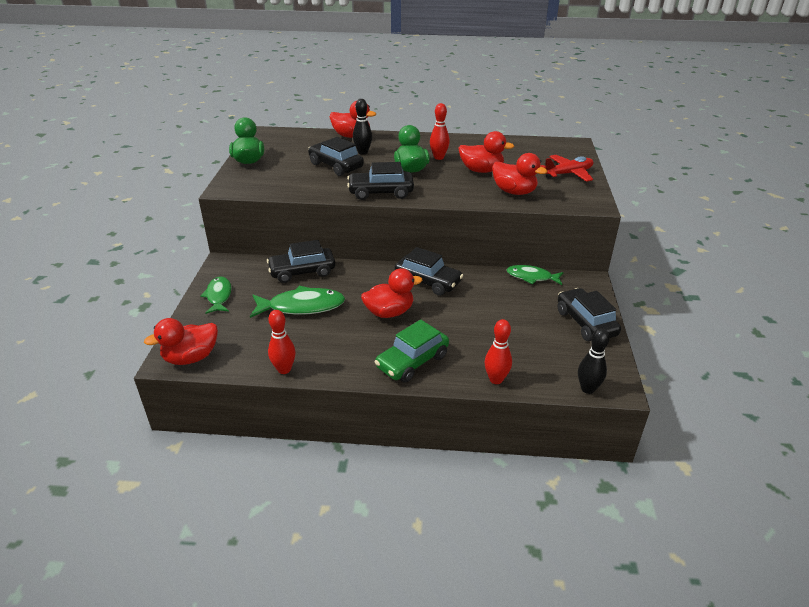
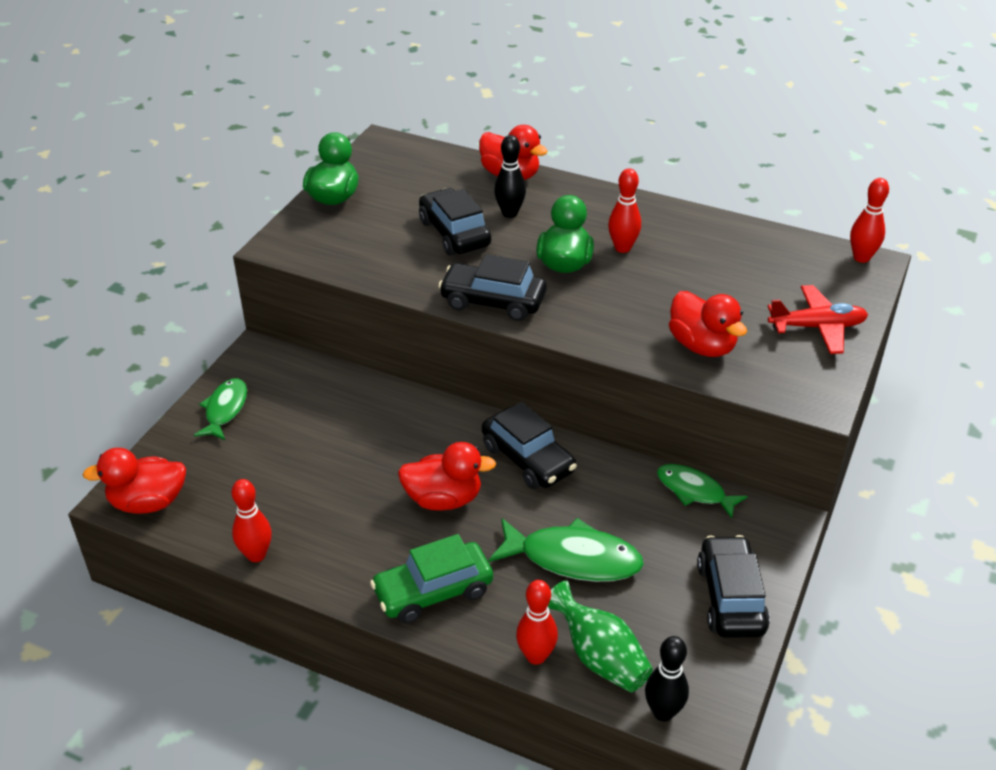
camera: 20 degrees right, 5 degrees up
green fish [250,286,345,318] -> green fish moved to [489,518,644,582]
black car [267,240,335,283] -> none
red duck [459,131,514,173] -> none
none -> green vase [548,581,653,693]
none -> red bowling pin [850,178,889,263]

